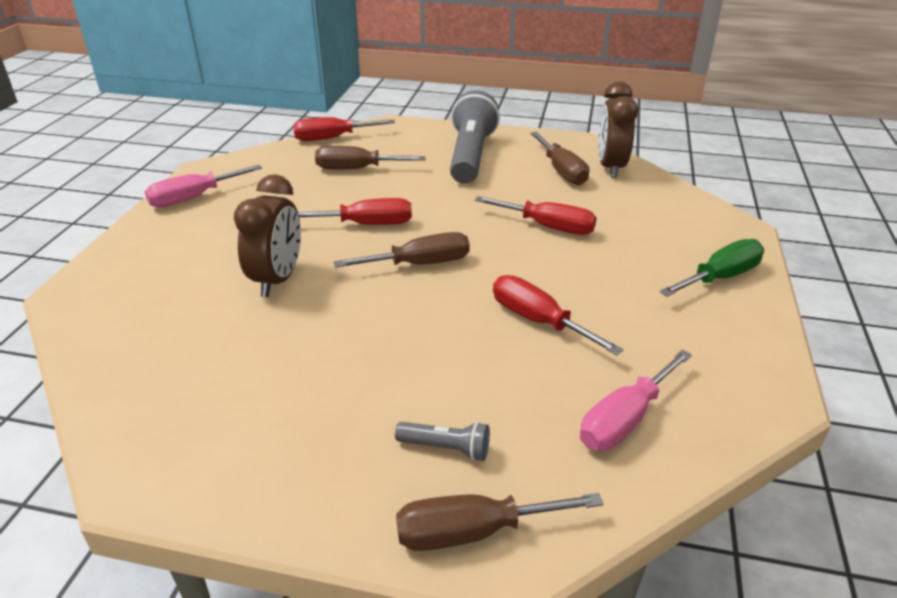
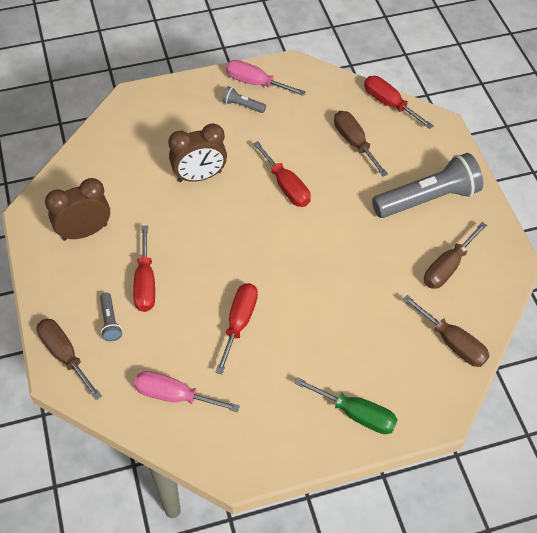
camera: 60 degrees right, 20 degrees up
brown screwdriver [334,232,470,268] -> brown screwdriver moved to [403,295,489,367]
red screwdriver [475,196,597,235] -> red screwdriver moved to [133,226,155,312]
brown clock [598,82,638,178] -> brown clock moved to [45,178,110,241]
none -> grey flashlight [222,86,266,113]

